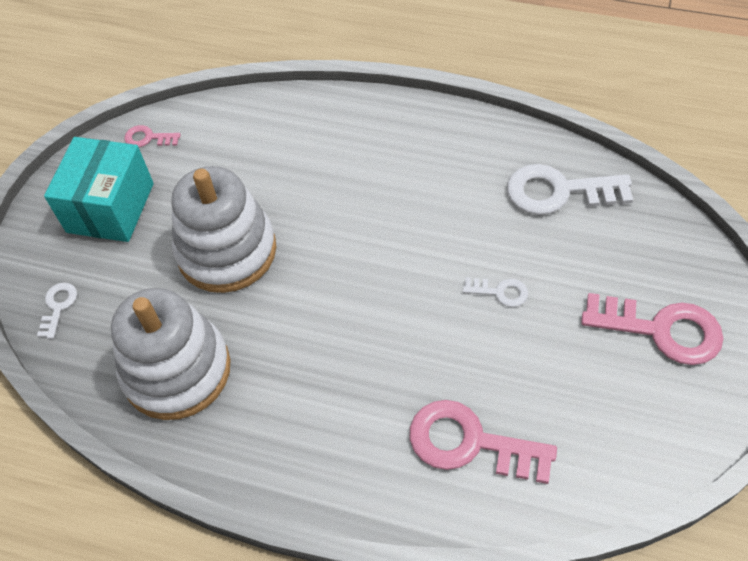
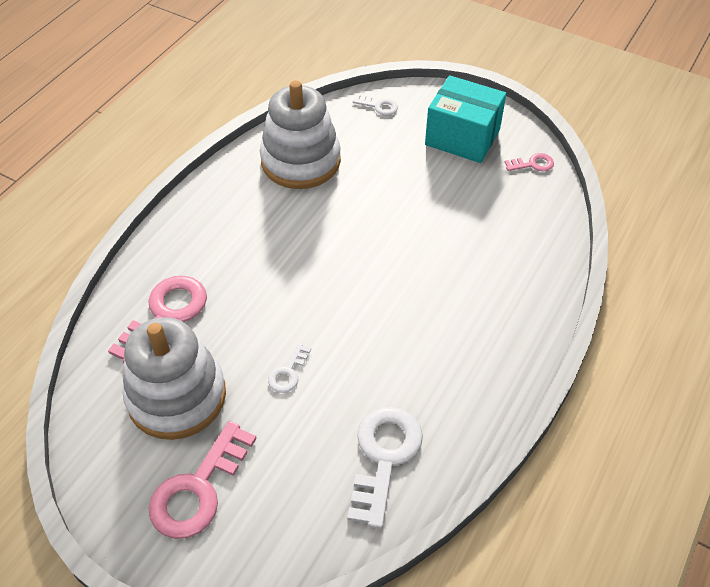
camera: 100 degrees right, 5 degrees down
pink key [125,125,181,147] -> pink key turned 60 degrees clockwise [505,153,554,172]
white stacking toy [171,166,276,293] -> white stacking toy moved to [123,317,226,440]

